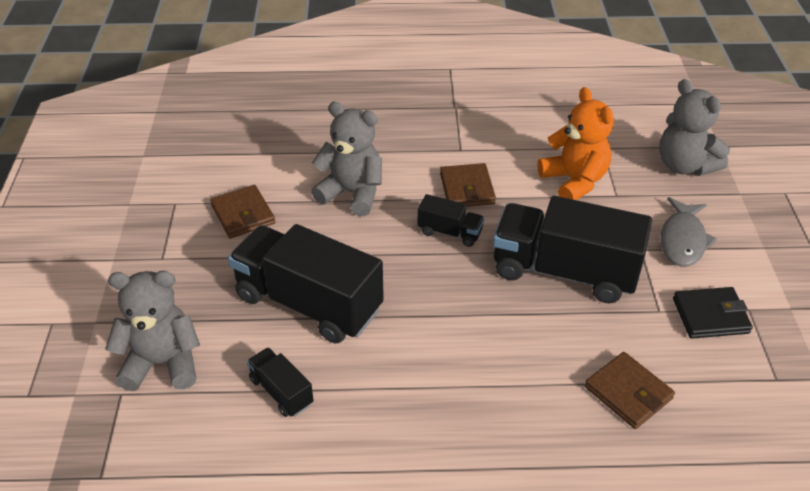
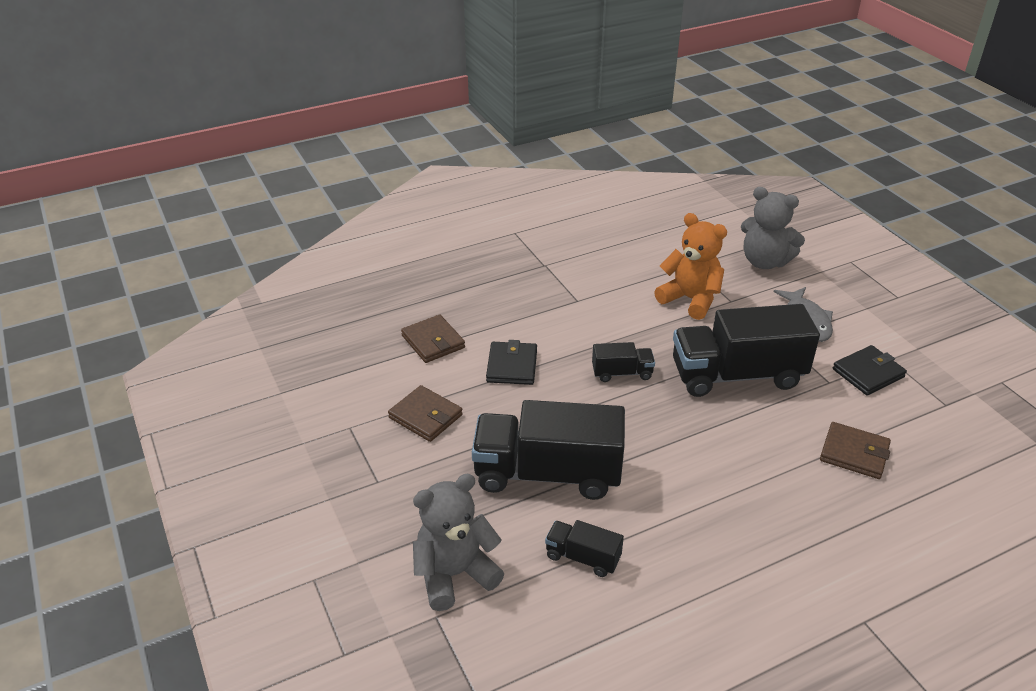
camera: 25 degrees left, 5 degrees down
grey teddy bear [311,102,382,216] -> black wallet [486,340,537,385]
brown wallet [440,163,496,207] -> brown wallet moved to [401,315,465,363]

